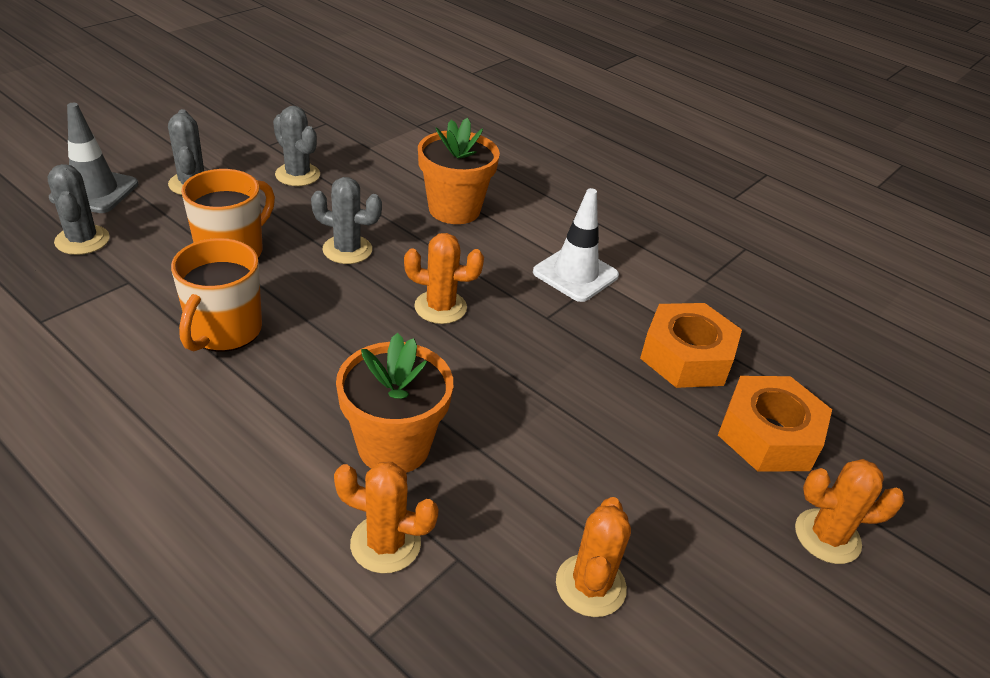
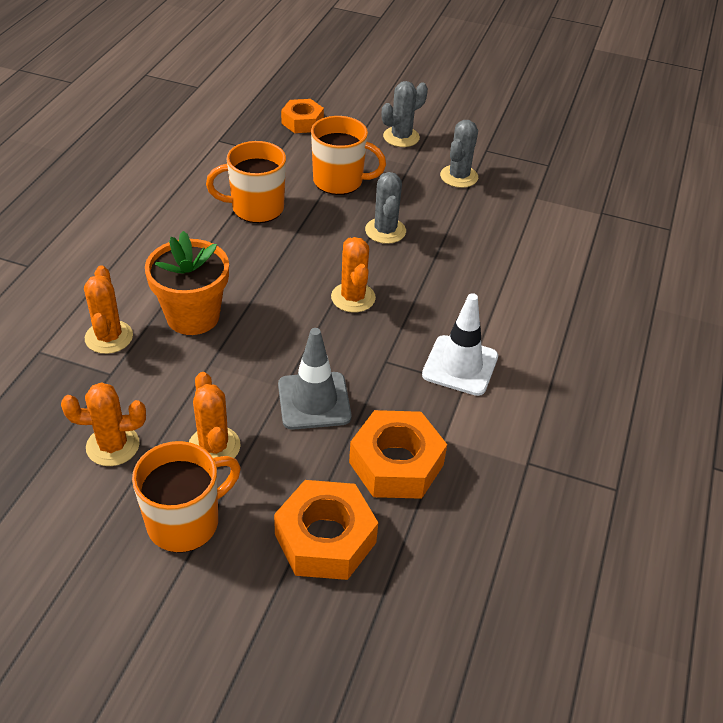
camera: 70 degrees right, 5 degrees up
grey cactus [48,164,110,255] -> orange nut [281,99,324,133]
grey traffic cone [49,103,138,213] -> grey traffic cone moved to [278,328,352,430]
orange flower pot [418,118,500,224] -> none
orange cactus [795,459,905,564] -> orange cactus moved to [189,372,241,458]
none -> orange mug [132,441,241,553]

